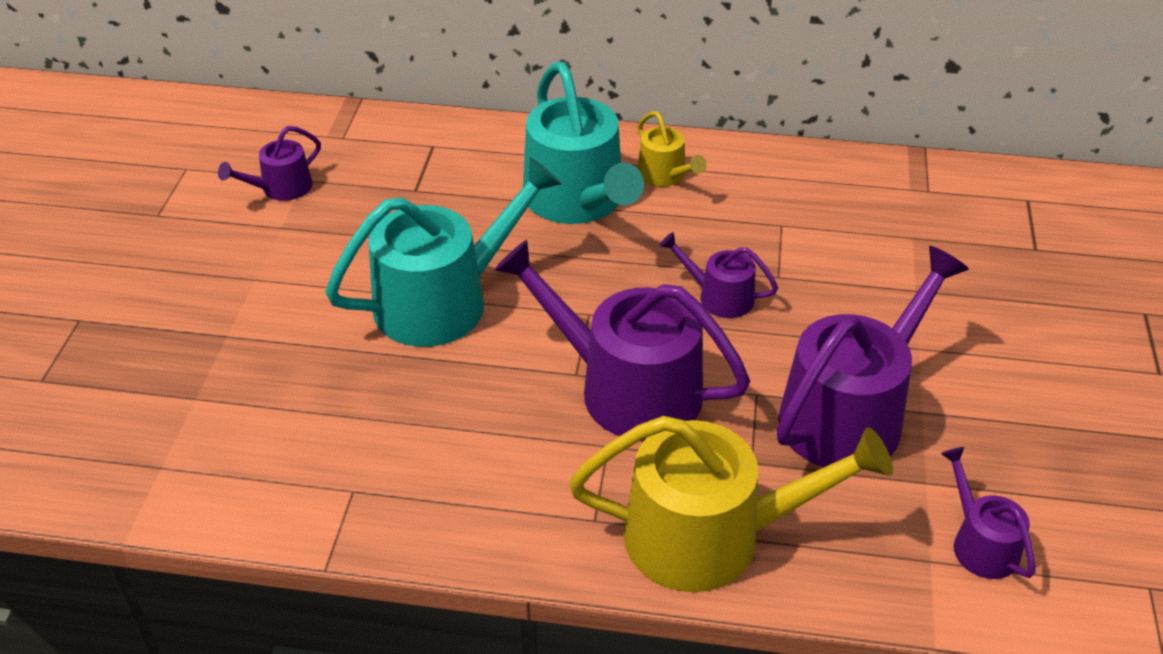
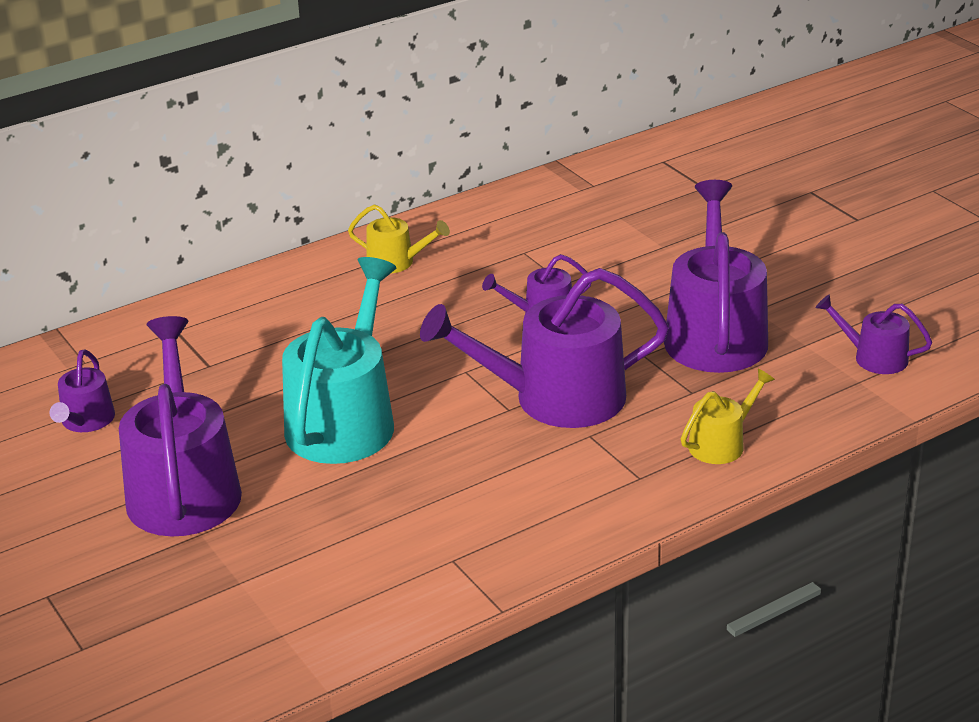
camera: 40 degrees left, 10 degrees down
turquoise watering can [523,62,644,224] -> none
yellow watering can [569,416,893,592] -> yellow watering can [681,369,775,464], size x0.49
none -> purple watering can [119,316,242,537]

